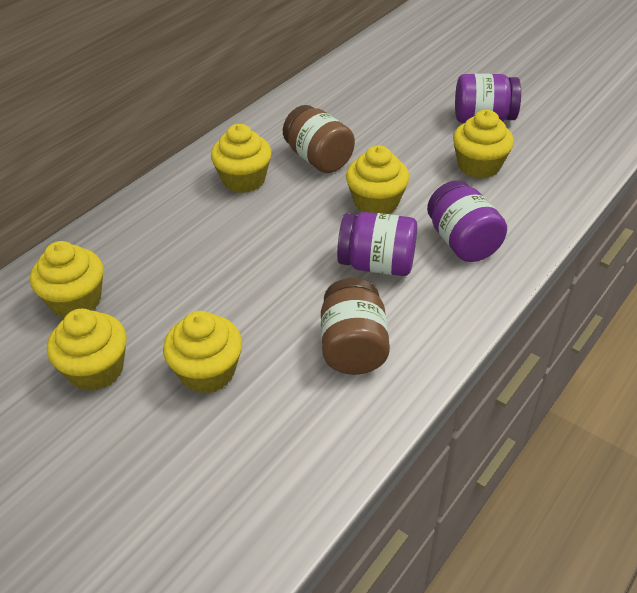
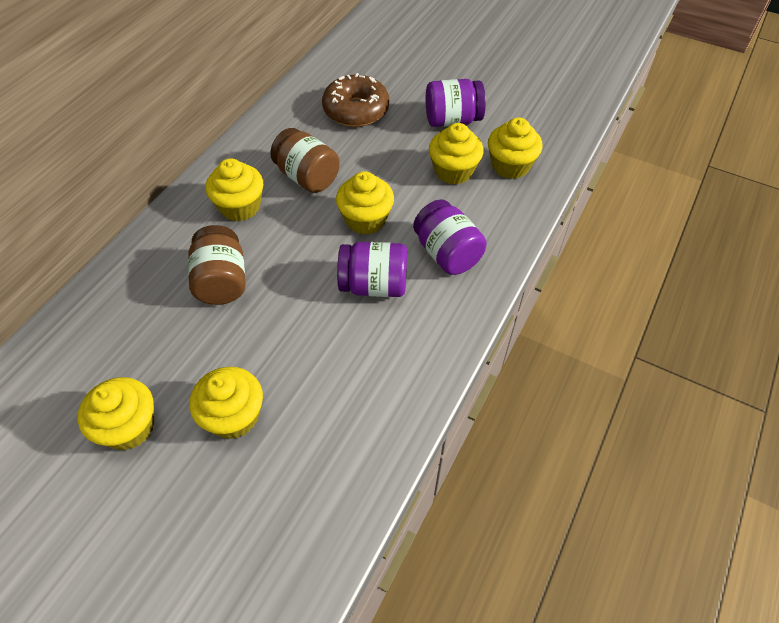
camera: 10 degrees left, 10 degrees up
yellow cupcake [30,241,103,317] -> yellow cupcake moved to [488,117,542,179]
brown jar [321,278,390,375] -> brown jar moved to [188,225,245,305]
none -> brown donut [322,73,389,127]

